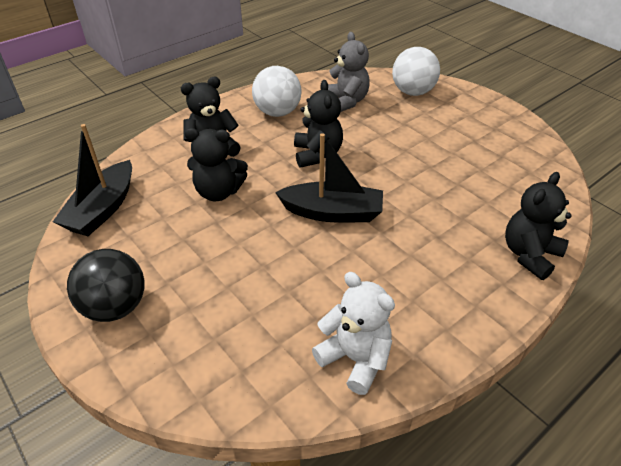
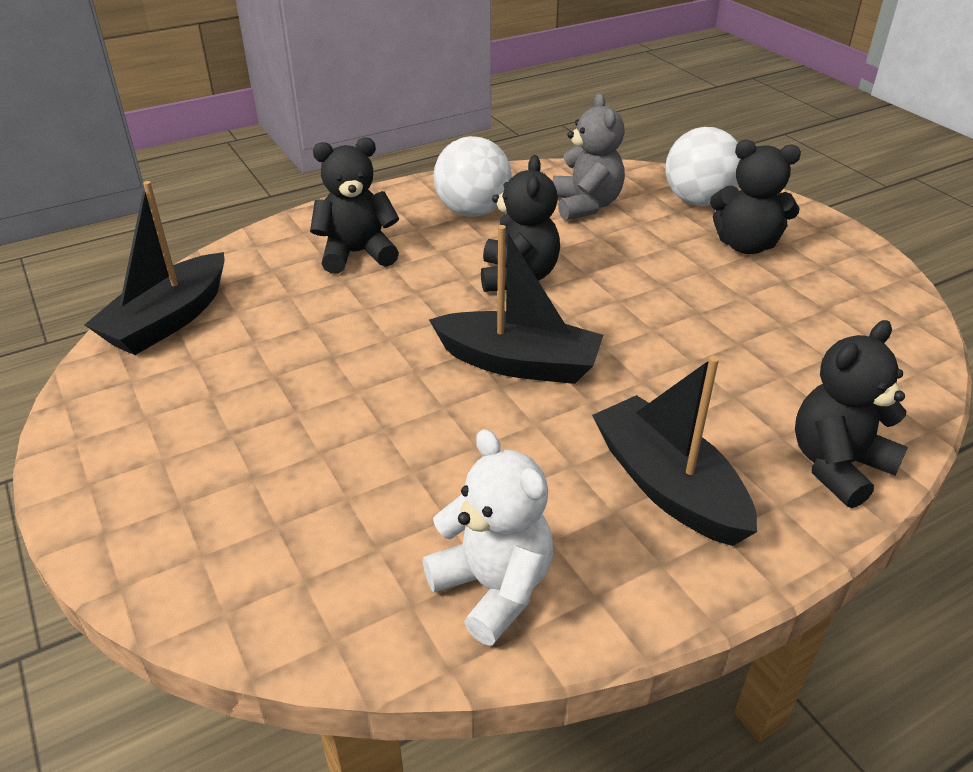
camera: 10 degrees right, 5 degrees down
black ball [67,249,145,322] -> none
black teddy bear [185,128,248,201] -> black teddy bear moved to [710,140,801,254]
none -> black boat [592,356,757,546]

